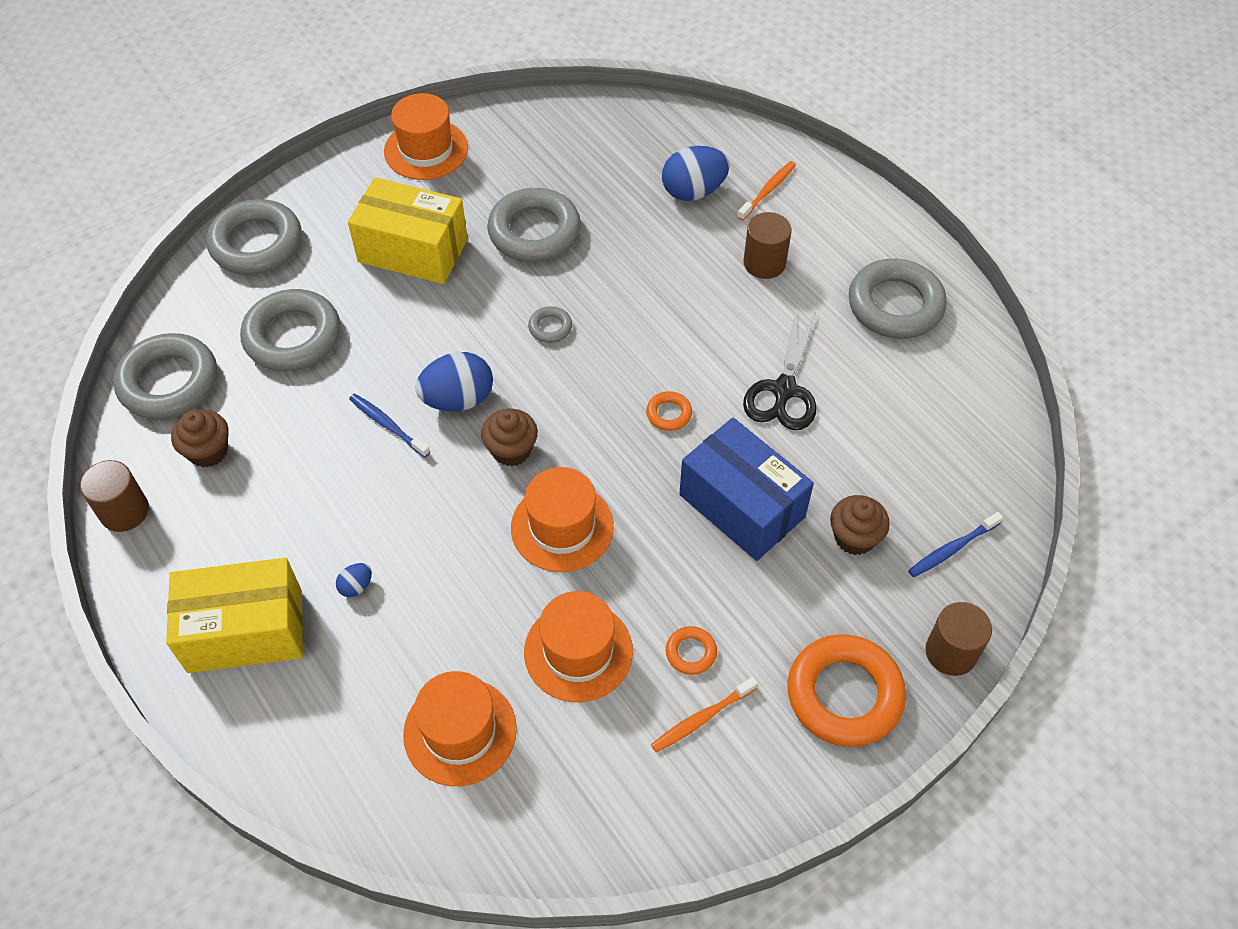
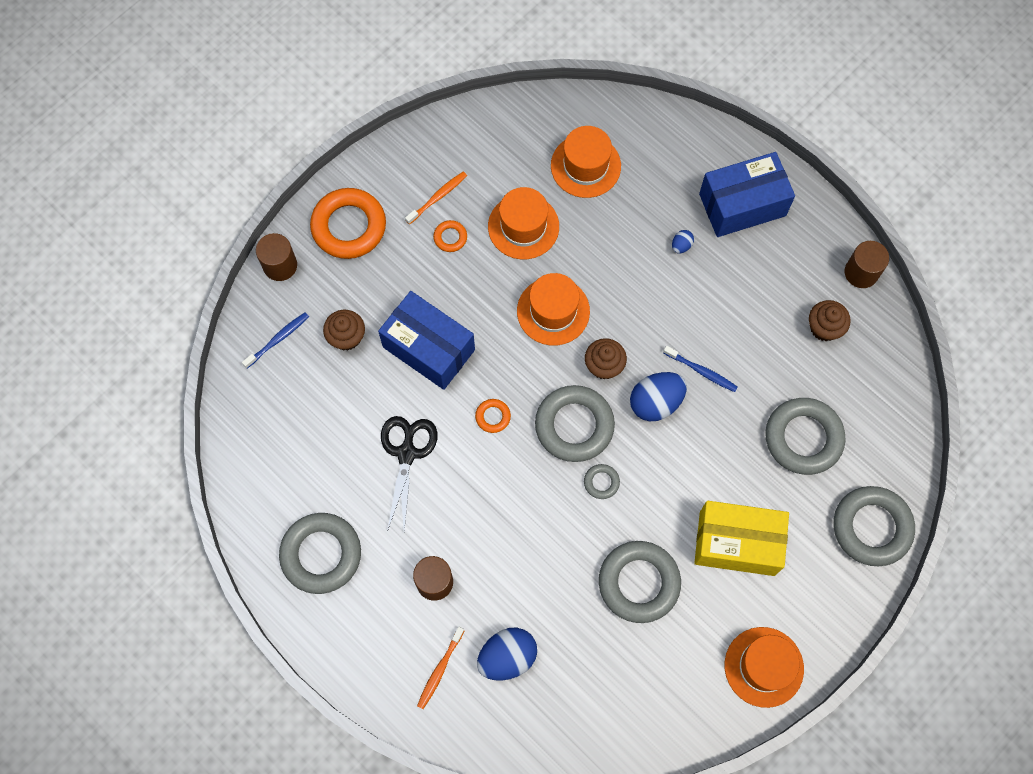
camera: 170 degrees right, 15 degrees up
grey ring [113,333,217,420] -> grey ring moved to [535,385,615,462]
yellow box [166,558,303,673] -> blue box [699,152,795,237]

